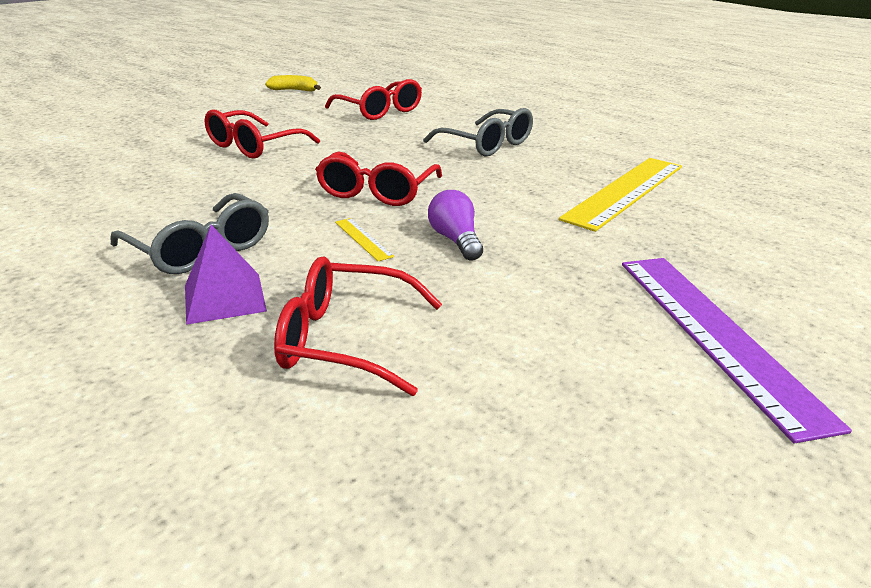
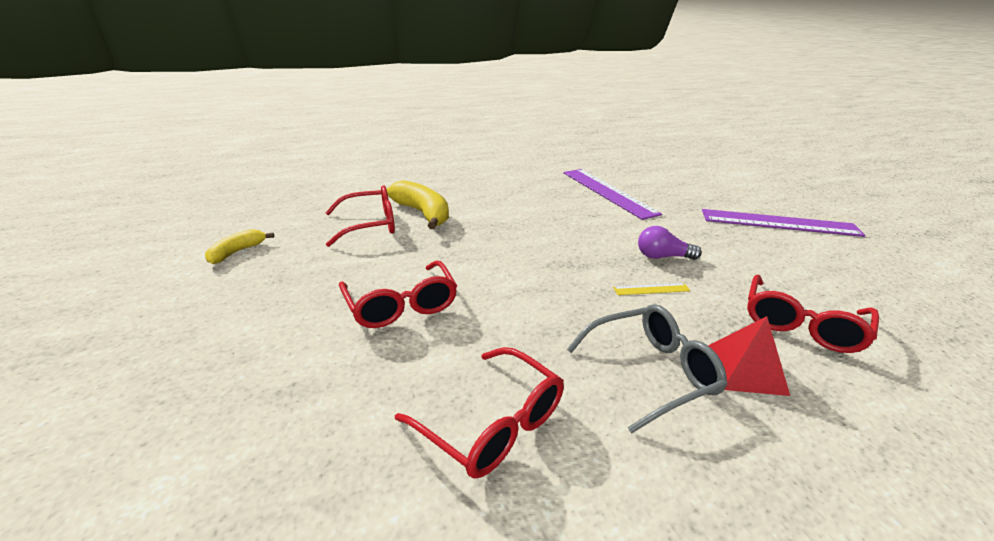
camera: 65 degrees left, 0 degrees up
purple pyramid [185,225,267,325] -> red pyramid [708,316,790,396]
red glasses [315,152,442,206] -> red glasses moved to [395,347,564,479]
grey glasses [423,108,533,156] -> none
yellow ruler [559,158,682,232] -> purple ruler [564,169,662,220]
none -> yellow banana [387,180,449,229]

